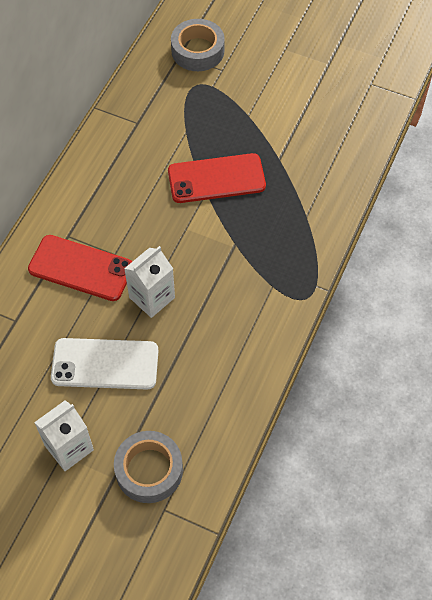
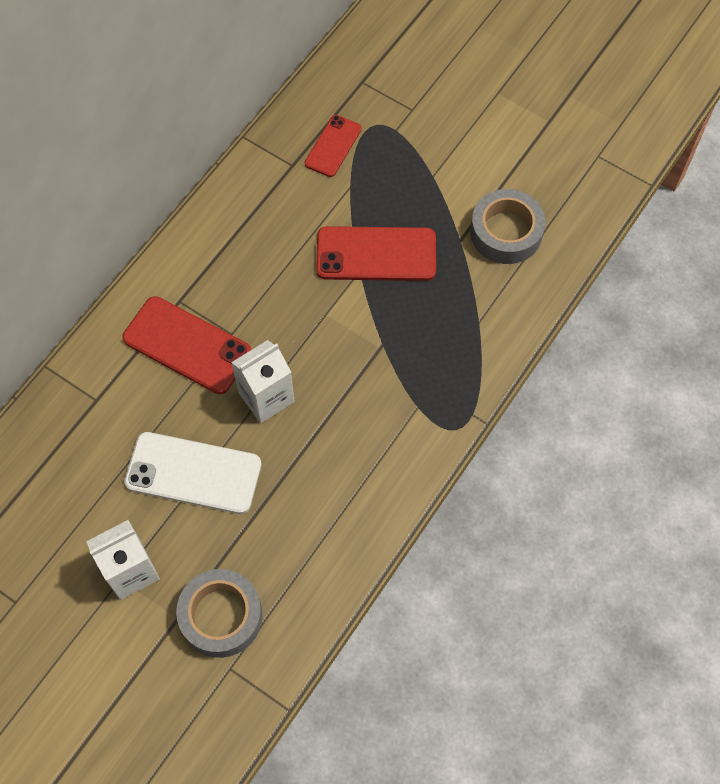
camera: 10 degrees right, 5 degrees up
grey tape [171,19,225,71] -> grey tape moved to [470,189,545,264]
none -> red phone [305,115,362,177]

